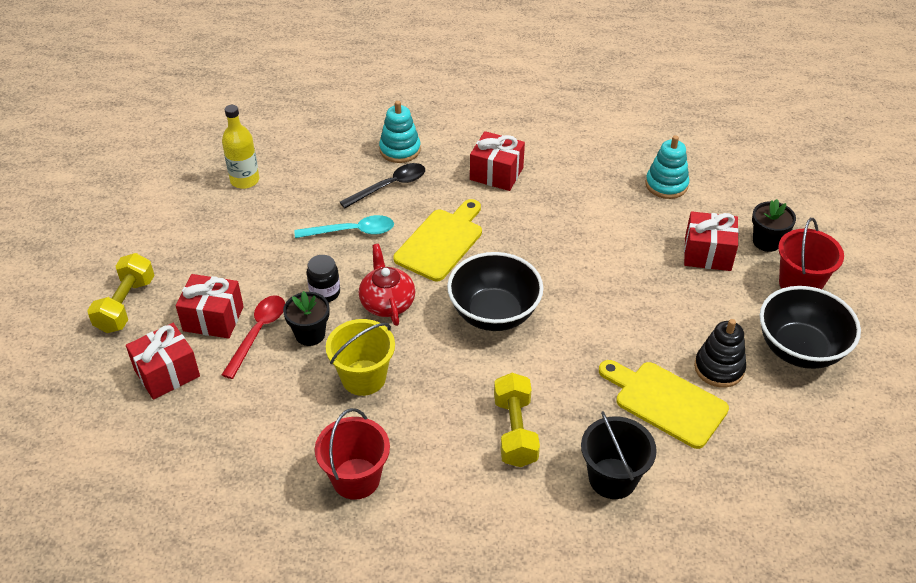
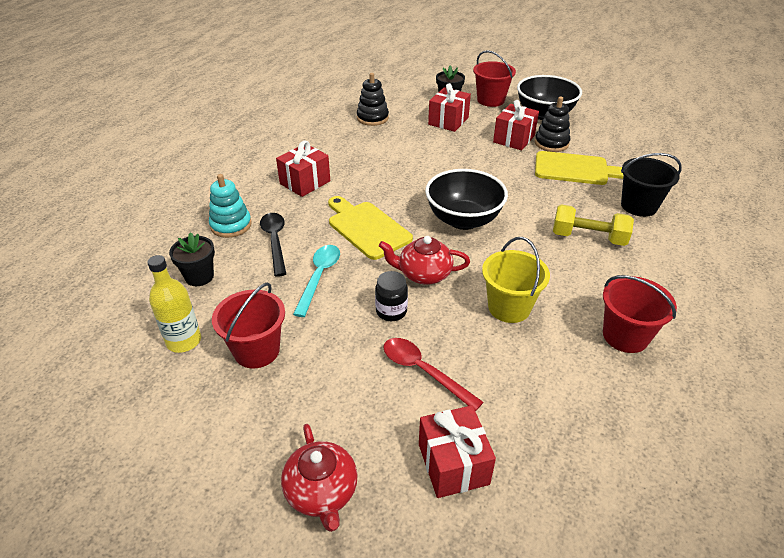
camera: 70 degrees left, 5 degrees down
yellow dumbbell [87,253,155,333] -> red teapot [281,424,358,532]
red gift [176,274,244,339] -> red gift moved to [493,100,539,150]
black flower pot [283,291,330,346] -> black flower pot moved to [169,232,215,286]
yellow cutting board [599,360,729,449] -> yellow cutting board turned 135 degrees counterclockwise [535,151,624,185]
turquoise stacking toy [646,135,689,199] -> black stacking toy [357,73,389,126]
none -> red bucket [212,282,285,369]

